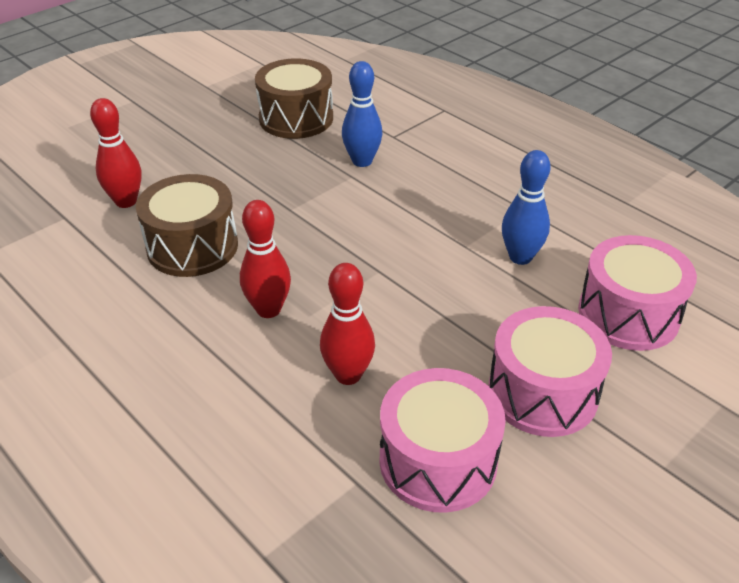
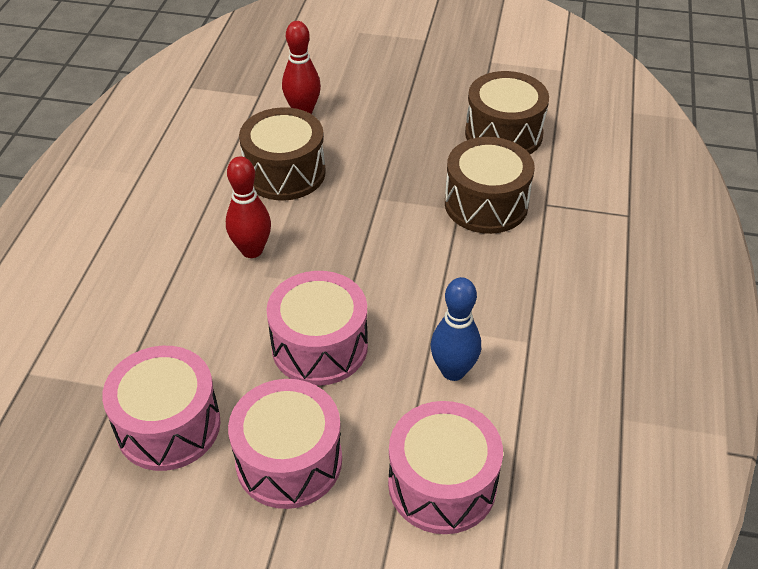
camera: 55 degrees right, 5 degrees up
red bowling pin [320,263,375,385] -> none
blue bowling pin [342,61,383,167] -> brown drum [445,137,535,234]
none -> pink drum [266,271,368,386]

